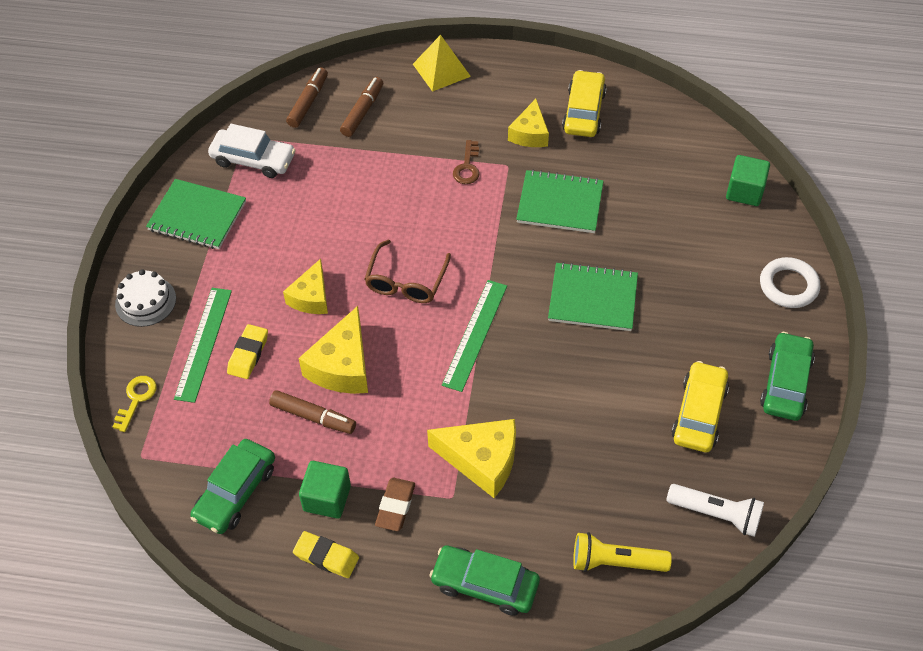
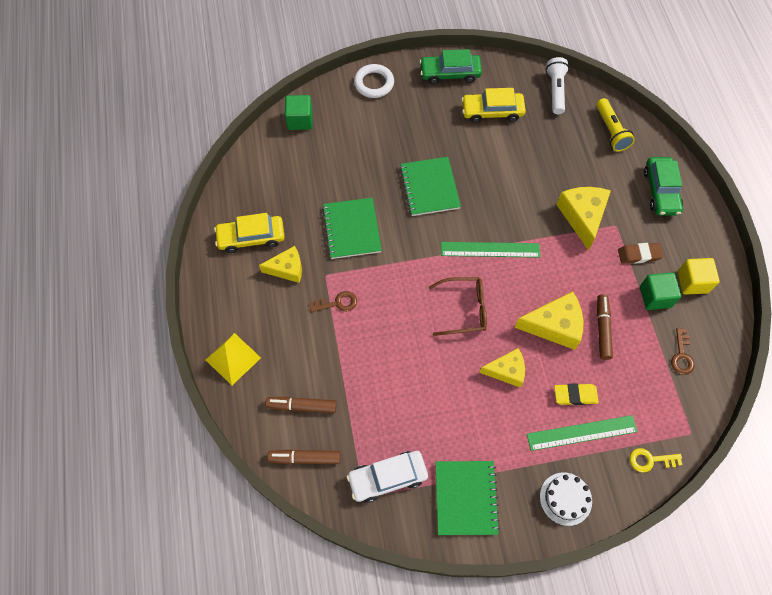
camera: 110 degrees left, 10 degrees up
green car [190,439,275,534] -> brown key [671,328,694,375]
white car [208,124,295,178] -> white car turned 105 degrees counterclockwise [347,451,428,503]
yellow eraser [293,531,359,578] -> yellow cube [678,258,720,295]

